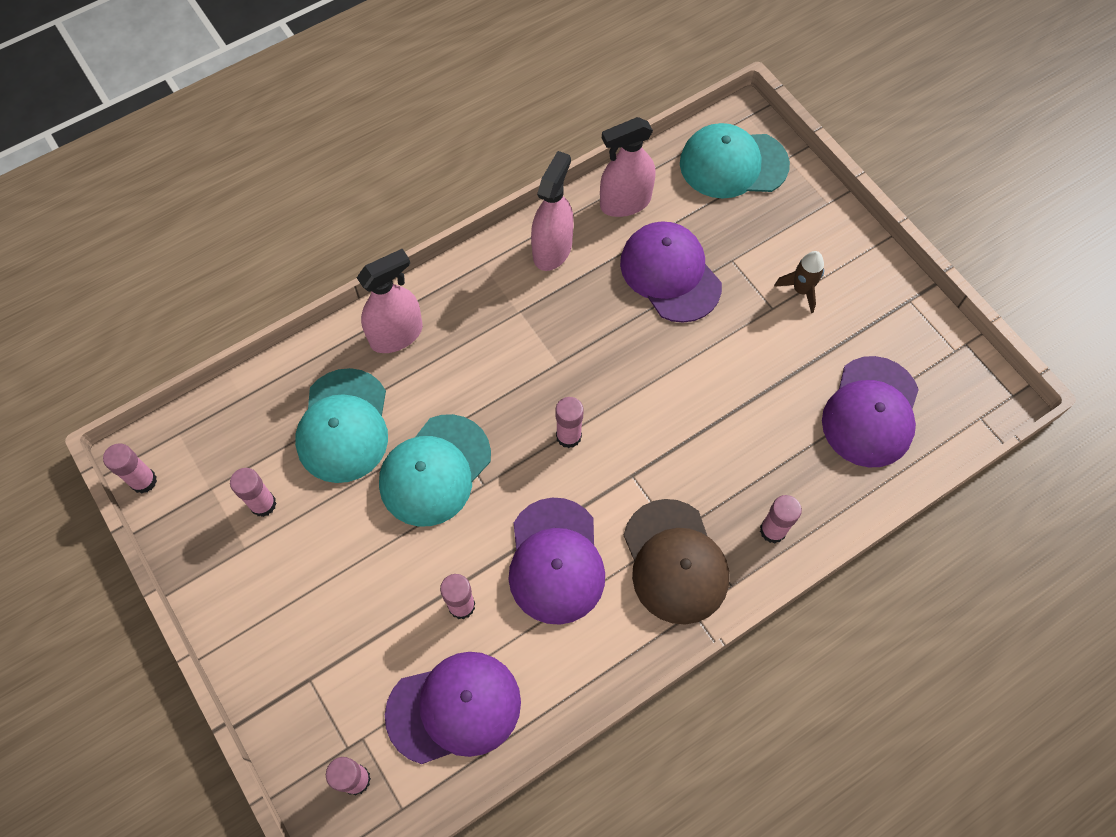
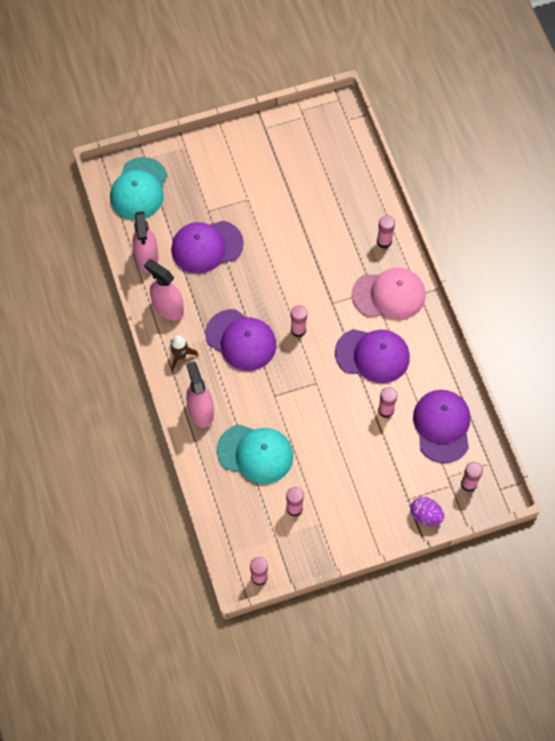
camera: 75 degrees left, 0 degrees up
turquoise cap [379,414,491,526] -> none
brown cap [623,499,729,625] -> pink cap [352,268,425,320]
brown rocket [774,251,824,313] -> brown rocket moved to [170,335,198,371]
purple cap [822,356,919,467] -> purple cap moved to [205,309,276,371]
none -> purple egg [410,497,444,526]

